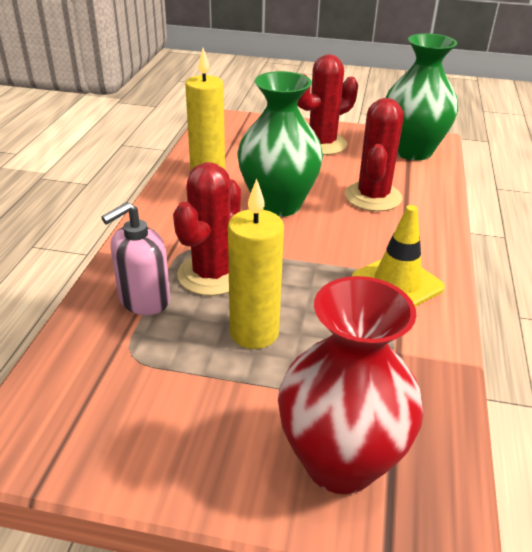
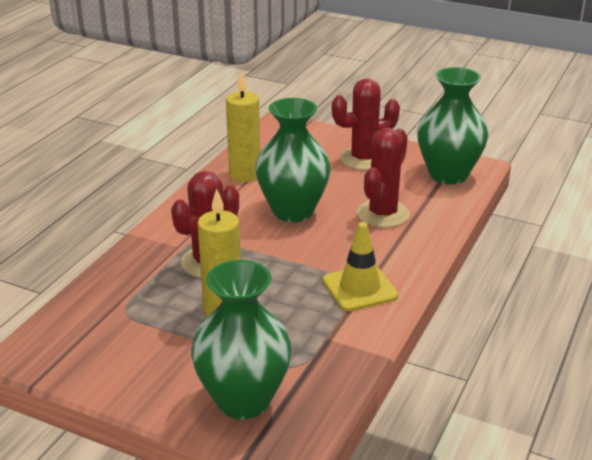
camera: 15 degrees right, 5 degrees down
pink soap dispenser [101,202,170,315] -> none
red vase [278,276,423,494] -> green vase [191,260,292,419]

